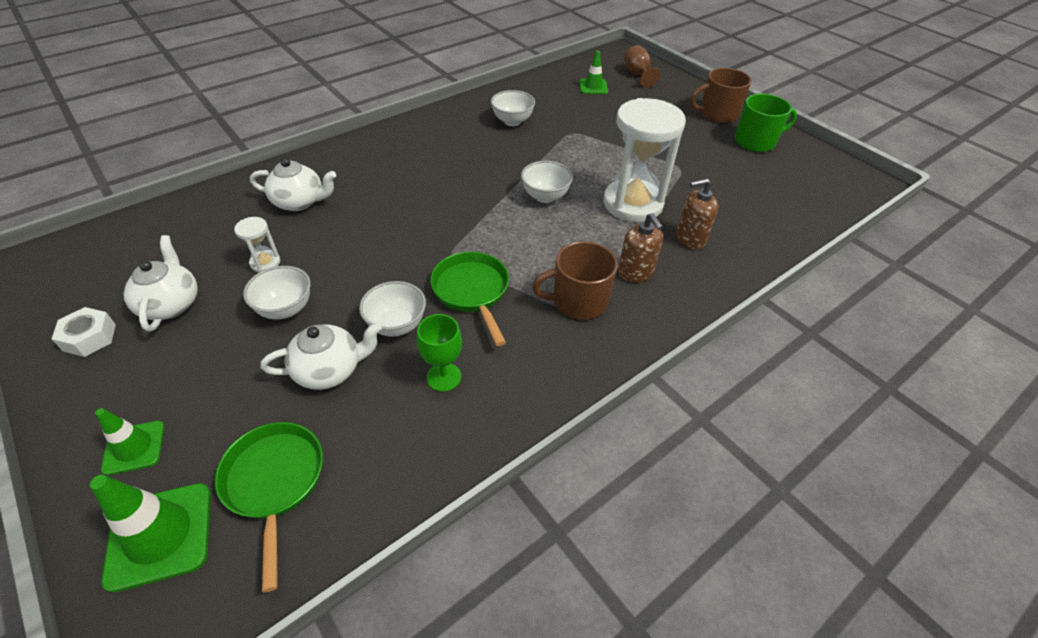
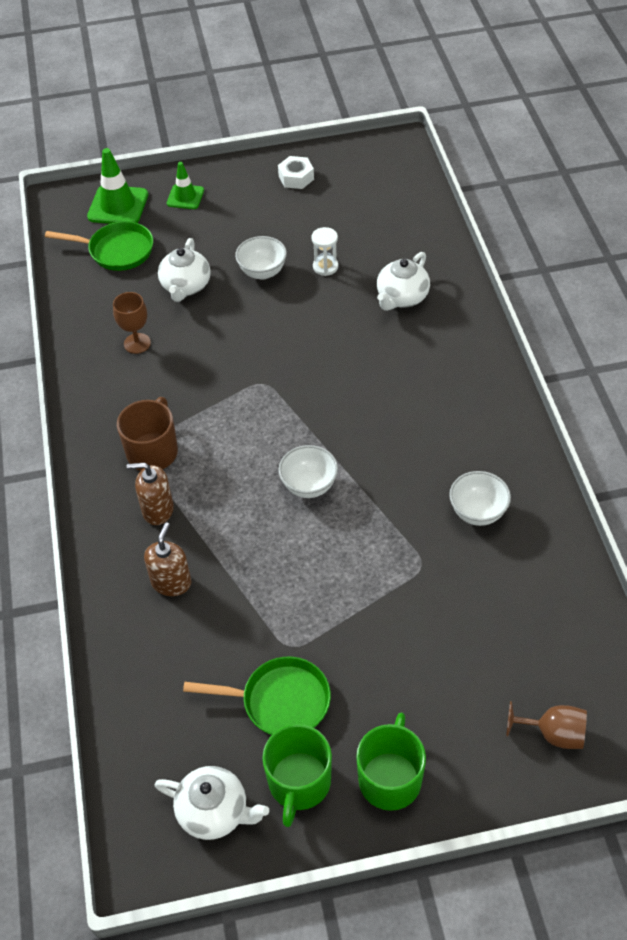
camera: 120 degrees right, 5 degrees up
white teapot [123,235,198,332] -> white teapot moved to [155,766,269,840]
white bowl [359,281,426,337] -> none
green goblet [417,314,462,392] -> brown goblet [113,292,151,354]
green pan [430,252,509,346] -> green pan moved to [183,657,331,735]
green traffic cone [579,51,608,94] -> none
white hourglass [603,98,686,222] -> none
brown mug [690,68,752,123] -> green mug [356,712,426,811]

